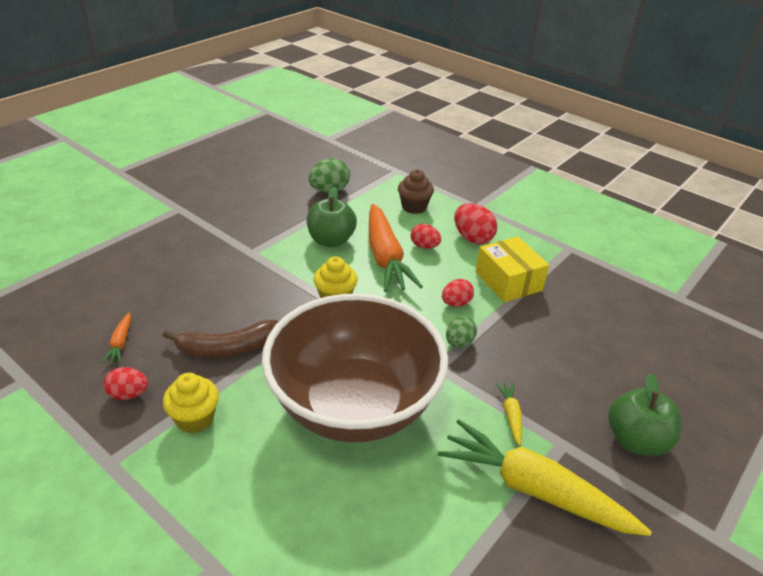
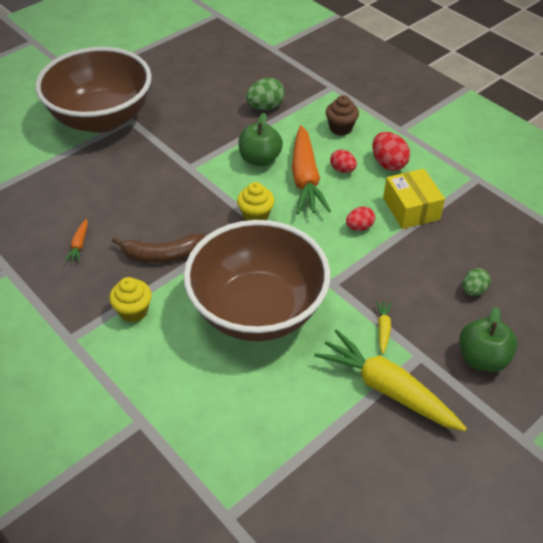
camera: 10 degrees right, 10 degrees up
red egg [104,367,148,400] -> none
green egg [446,316,477,348] -> green egg moved to [463,268,491,296]
none -> brown bowl [35,47,152,133]

